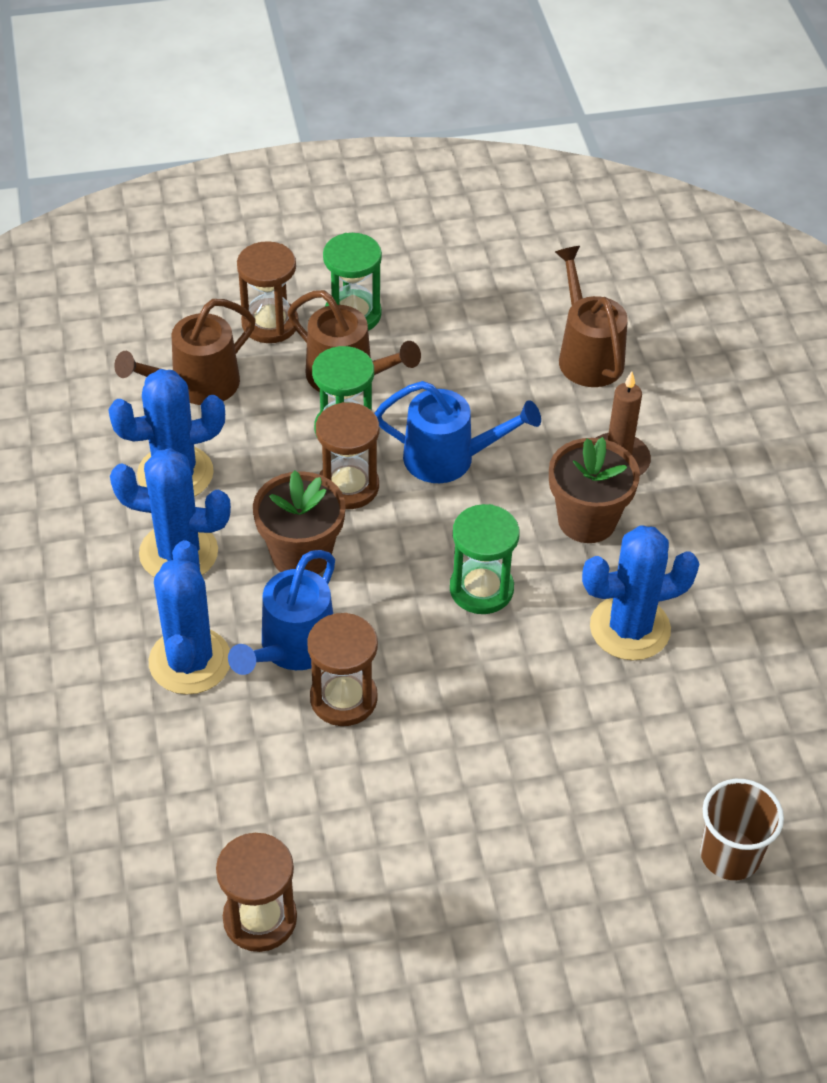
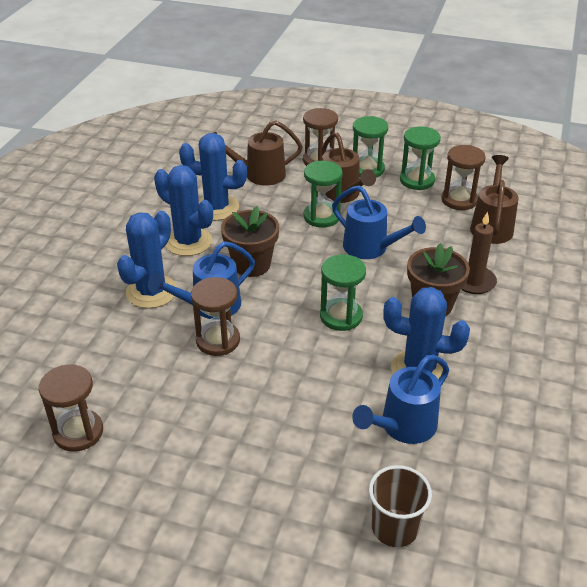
camera: 30 degrees right, 10 degrees down
brown hourglass [316,402,379,509] -> brown hourglass moved to [441,145,486,210]
none -> blue watering can [352,355,449,444]
none -> green hourglass [400,127,441,190]

